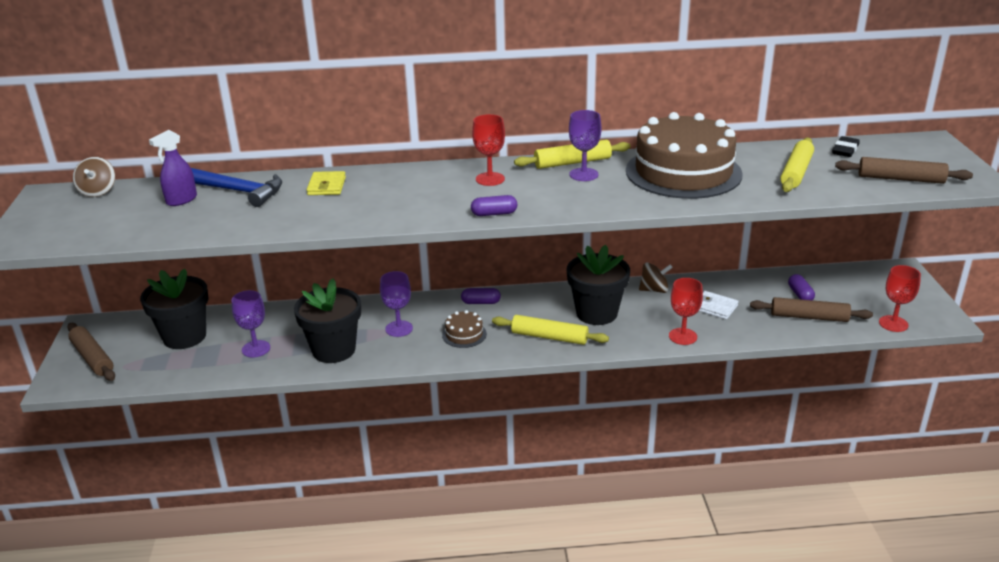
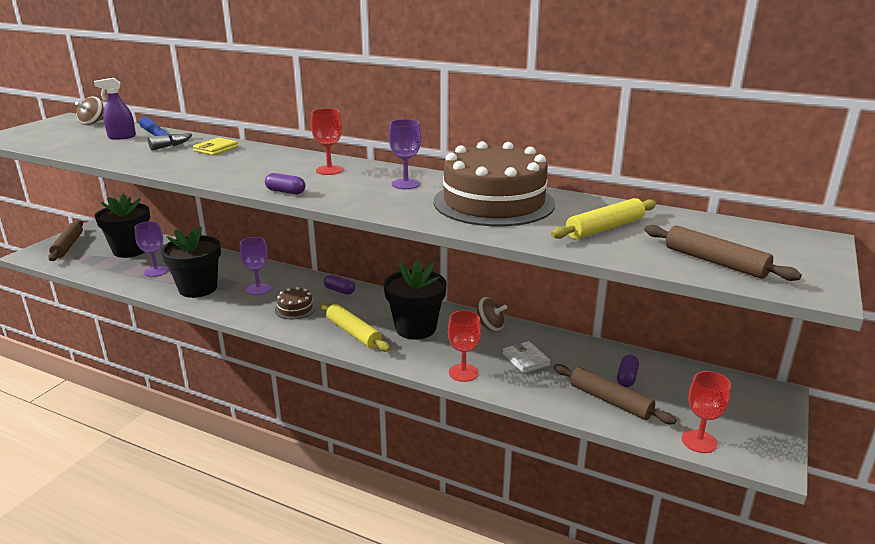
camera: 30 degrees right, 5 degrees down
yellow rolling pin [514,140,630,169] -> none
black eraser [832,136,860,157] -> none

